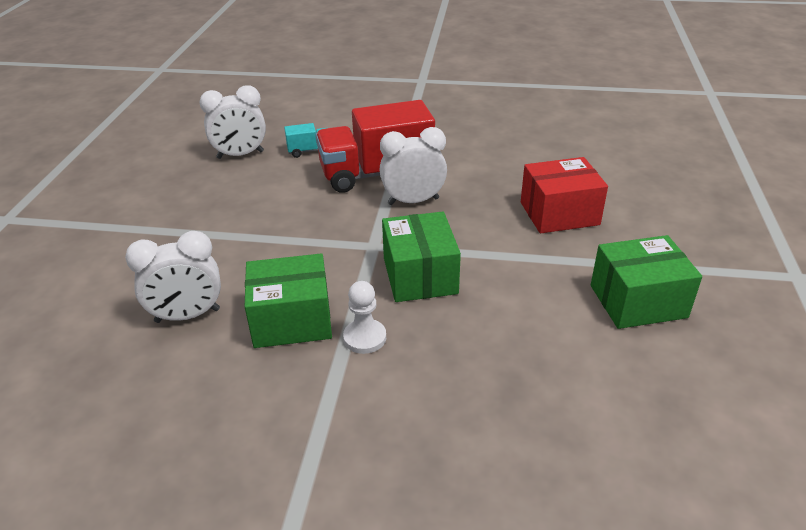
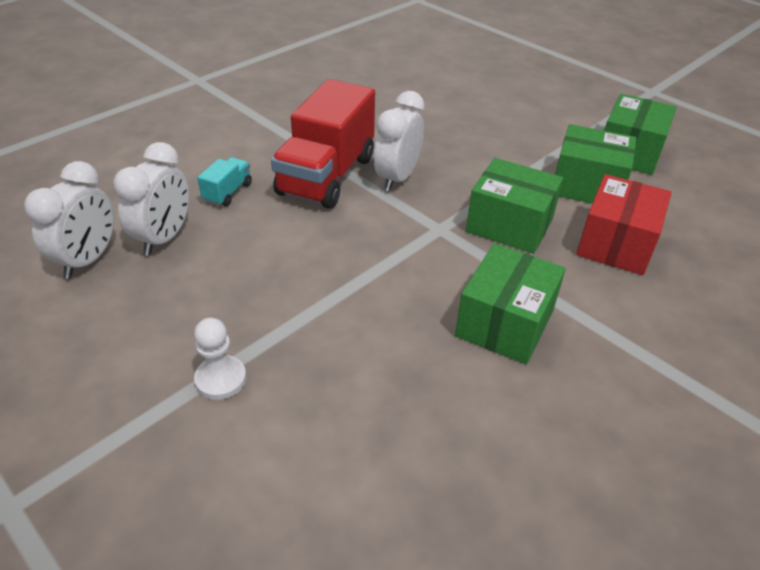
camera: 55 degrees left, 5 degrees up
white clock [125,231,221,323] -> white clock moved to [24,161,114,279]
white pawn [343,281,386,354] -> white pawn moved to [194,318,246,400]
red box [521,157,608,233] -> red box moved to [576,174,672,275]
none -> green box [555,124,637,204]

